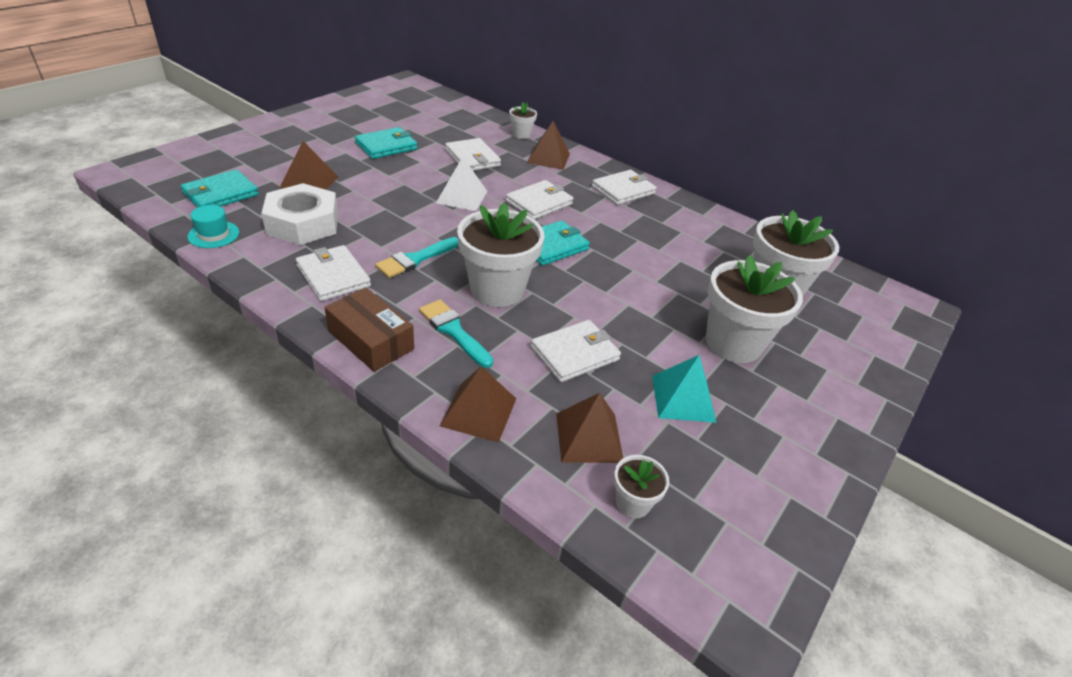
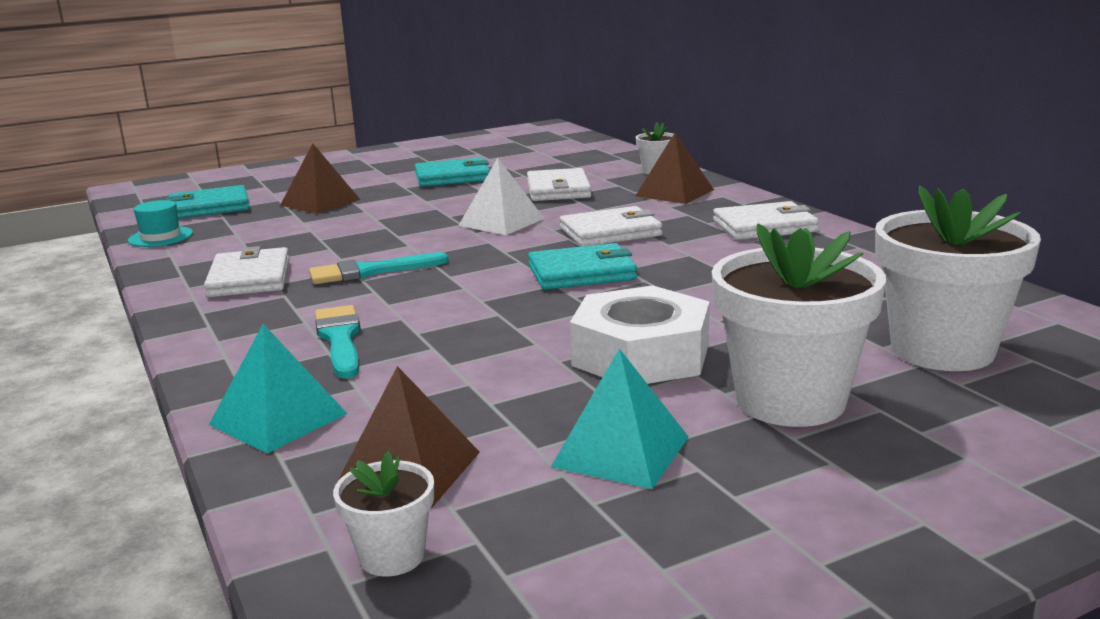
camera: 30 degrees right, 20 degrees down
white nut [261,183,338,245] -> white nut moved to [570,285,710,384]
brown box [324,288,414,372] -> none
brown pyramid [440,366,516,443] -> turquoise pyramid [209,324,348,454]
white flower pot [457,203,544,307] -> none
white wallet [531,320,621,382] -> none

